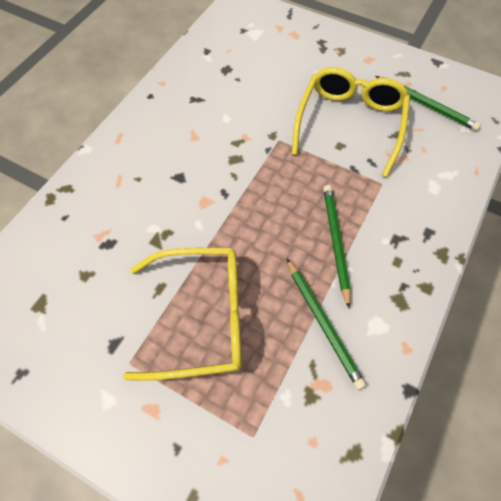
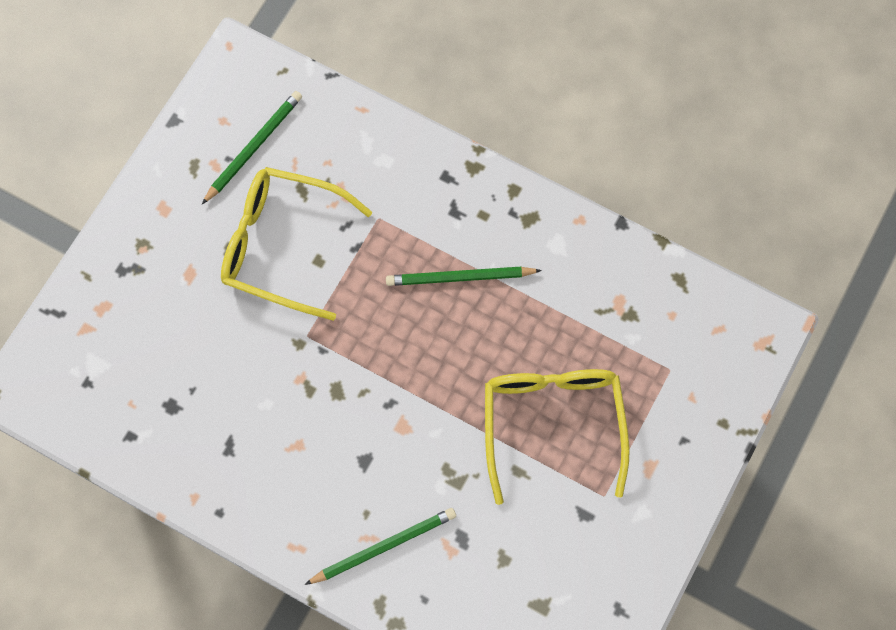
camera: 90 degrees left, 10 degrees up
green pencil [287,259,366,390] -> green pencil moved to [305,508,456,585]

